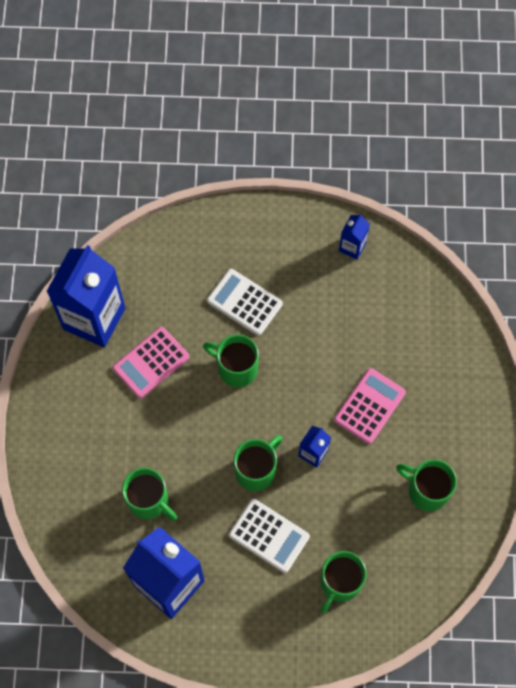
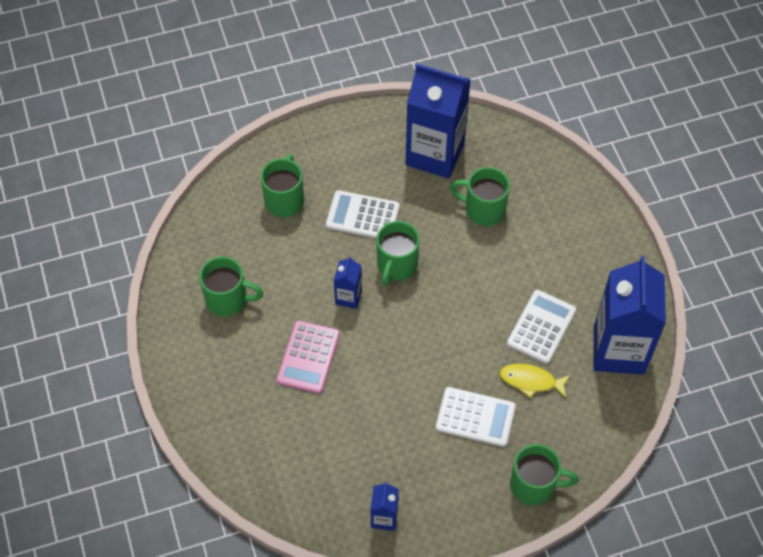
camera: 160 degrees right, 10 degrees down
pink calculator [113,327,189,399] -> white calculator [507,290,576,364]
green mug [203,334,259,387] -> green mug moved to [510,444,579,505]
none -> yellow fish [500,364,570,398]

